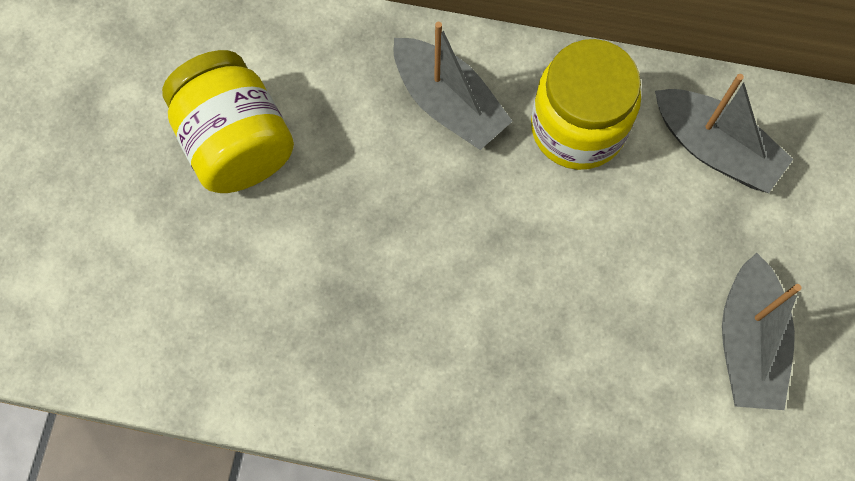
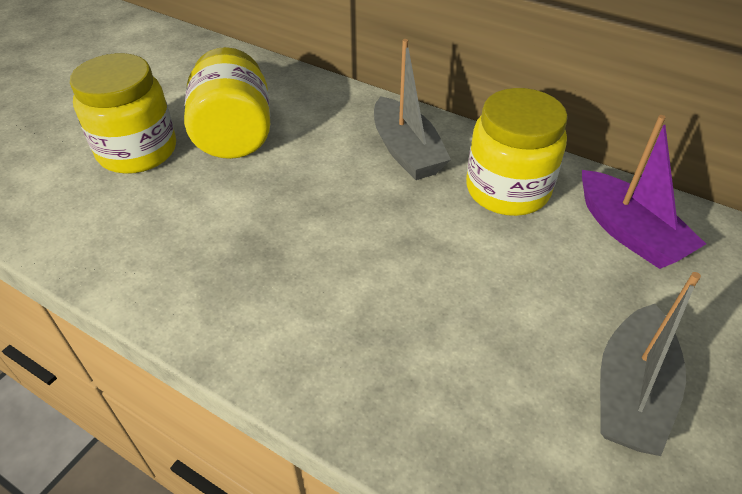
camera: 20 degrees right, 25 degrees down
grey boat [655,74,793,193] -> purple boat [582,115,706,269]
none -> yellow jar [70,53,176,174]

